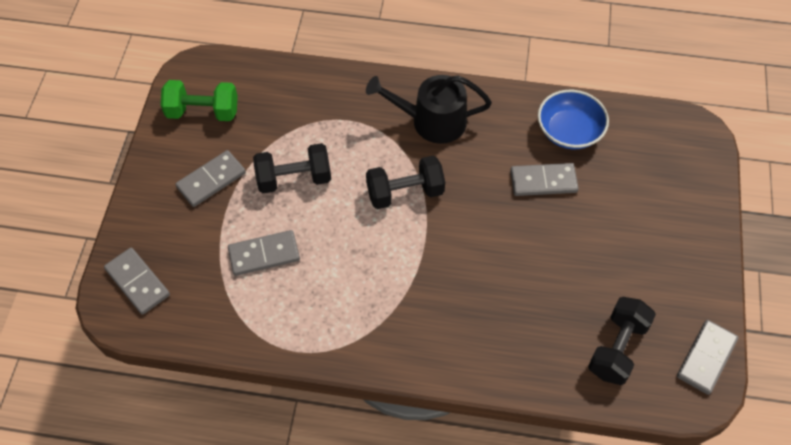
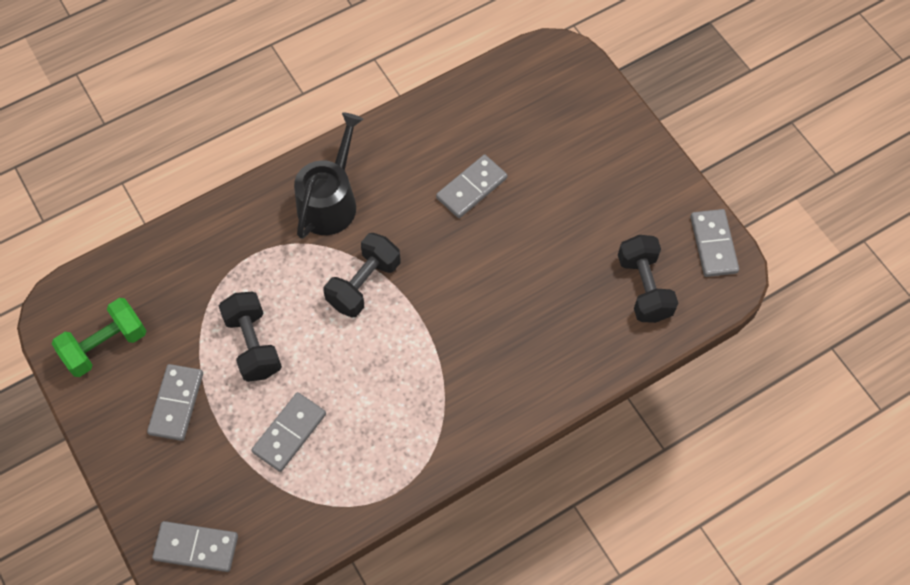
camera: 40 degrees left, 5 degrees up
black dumbbell [253,143,331,193] -> black dumbbell turned 60 degrees counterclockwise [219,292,282,382]
black watering can [366,75,492,144] -> black watering can turned 150 degrees clockwise [294,113,363,239]
blue bowl [538,90,609,149] -> none

